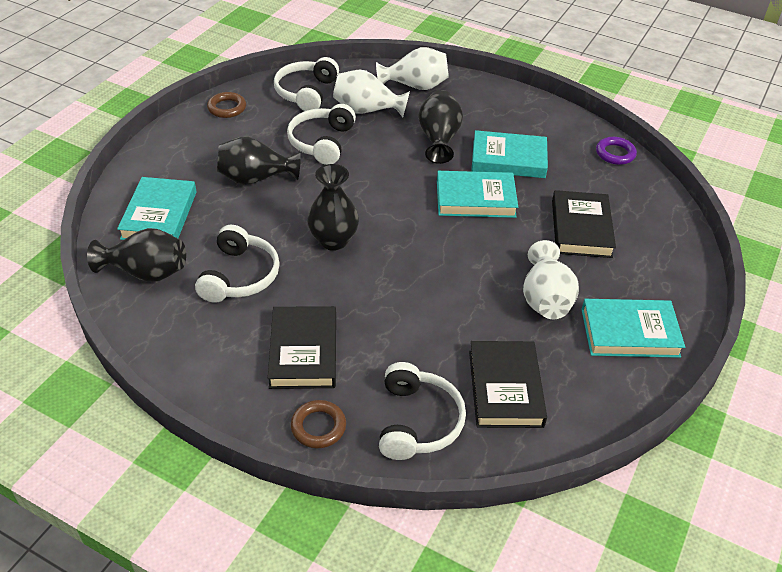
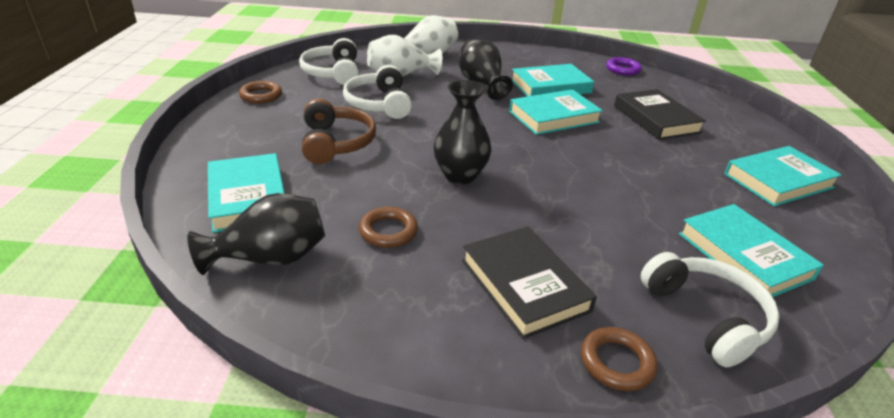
camera: 25 degrees left, 10 degrees down
white headphones [195,225,280,303] -> brown ring [359,207,418,248]
black vase [217,137,301,185] -> brown headphones [302,98,376,164]
black book [469,341,547,428] -> turquoise book [679,204,824,297]
white vase [523,240,579,319] -> none

